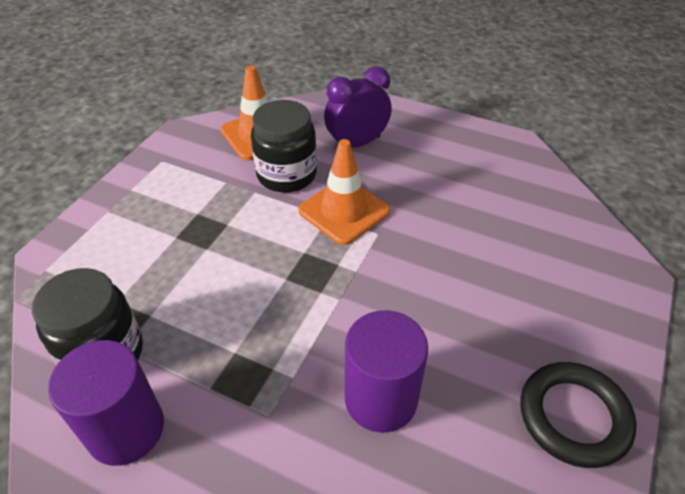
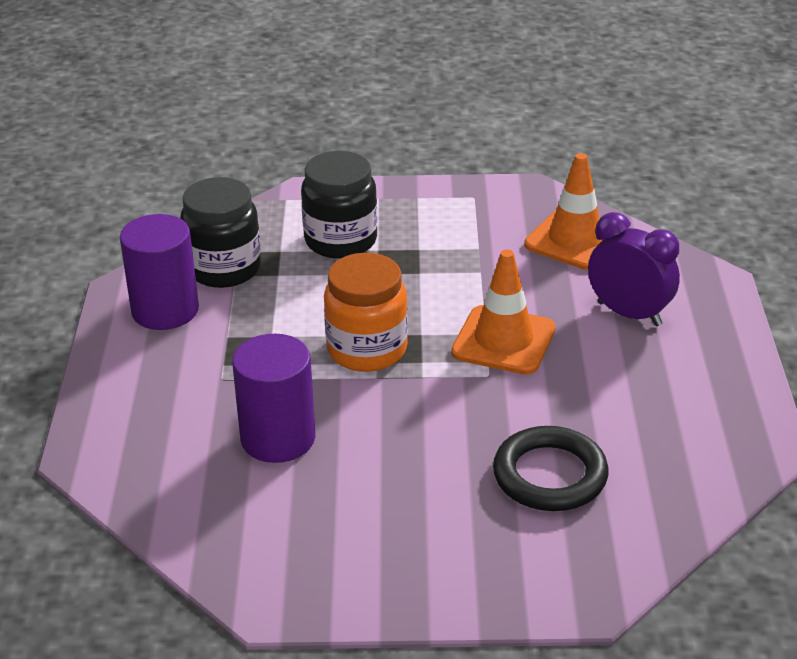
camera: 65 degrees right, 10 degrees down
black jar [251,100,317,193] -> black jar moved to [301,151,377,259]
black ring [520,362,637,468] -> black ring moved to [493,426,609,511]
none -> orange jar [324,253,408,372]

